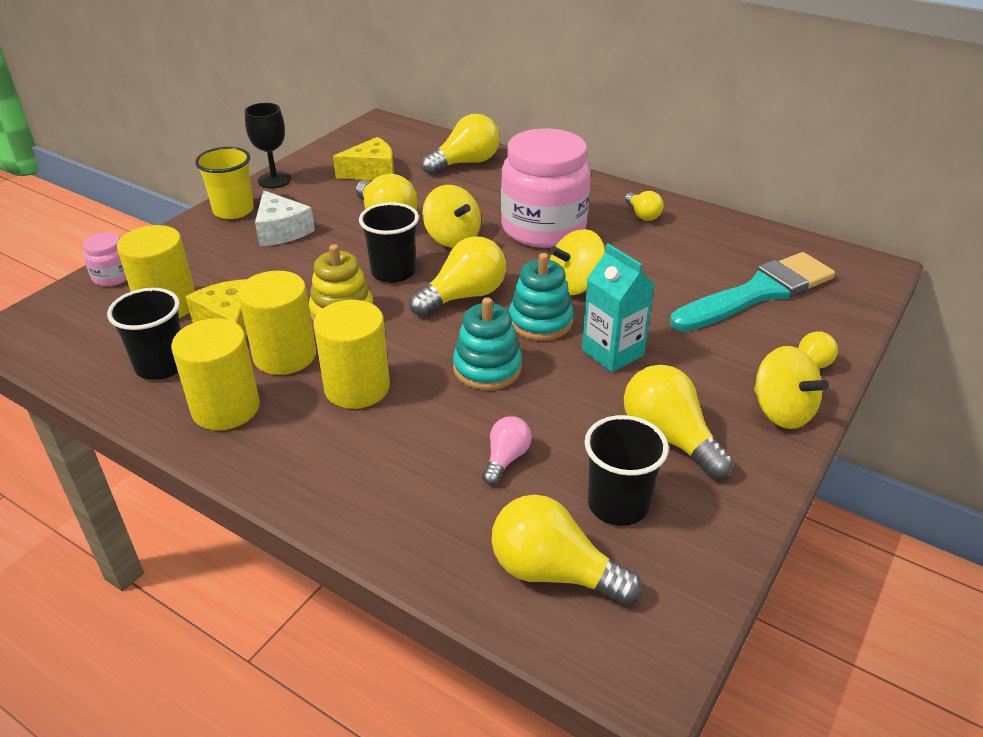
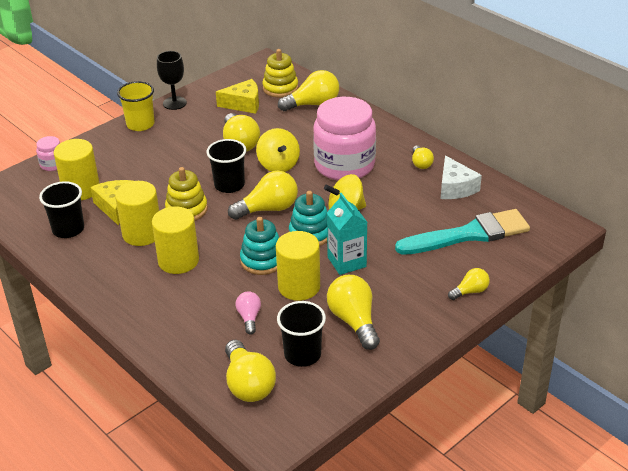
camera: 15 degrees right, 0 degrees up
yellow cylinder [171,318,260,430] -> yellow cylinder moved to [276,231,320,301]
white cheese [255,190,315,246] -> white cheese moved to [441,156,482,199]
pink light bulb [482,416,532,485] -> pink light bulb turned 45 degrees counterclockwise [236,291,261,335]
yellow light bulb [491,495,642,605] -> yellow light bulb turned 150 degrees counterclockwise [225,340,276,402]
yellow spinning top [754,346,829,429] -> none
none -> yellow stacking toy [262,49,298,98]

